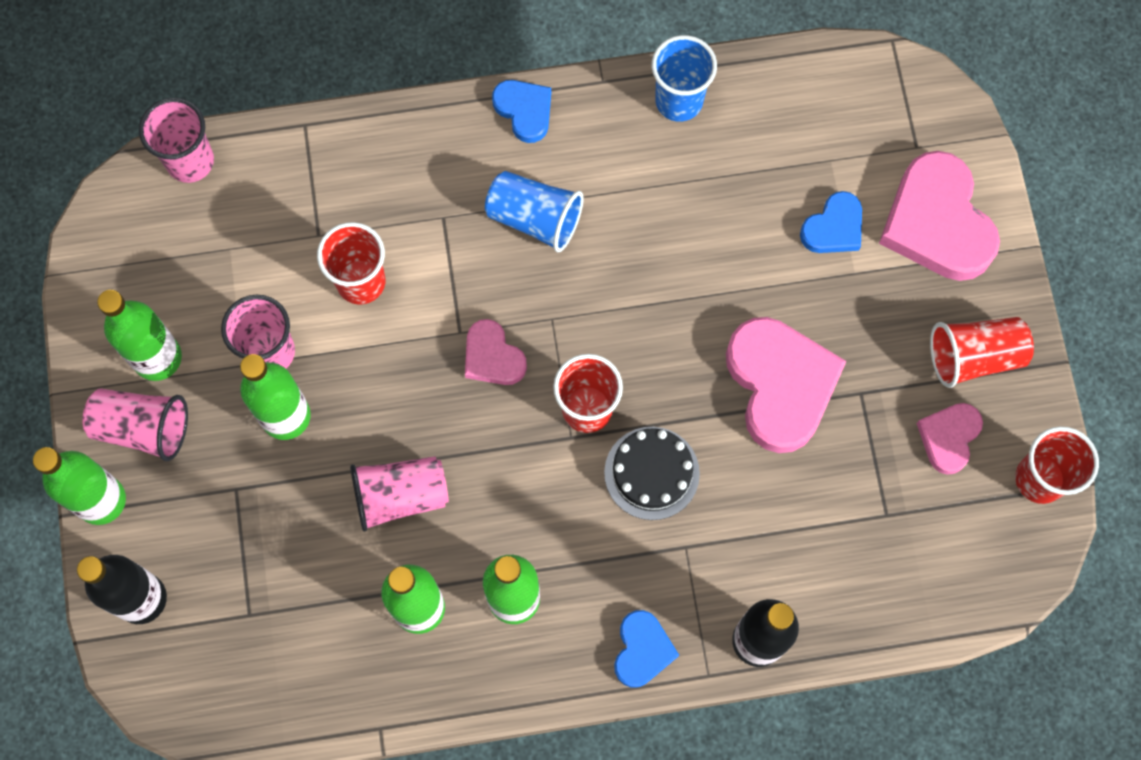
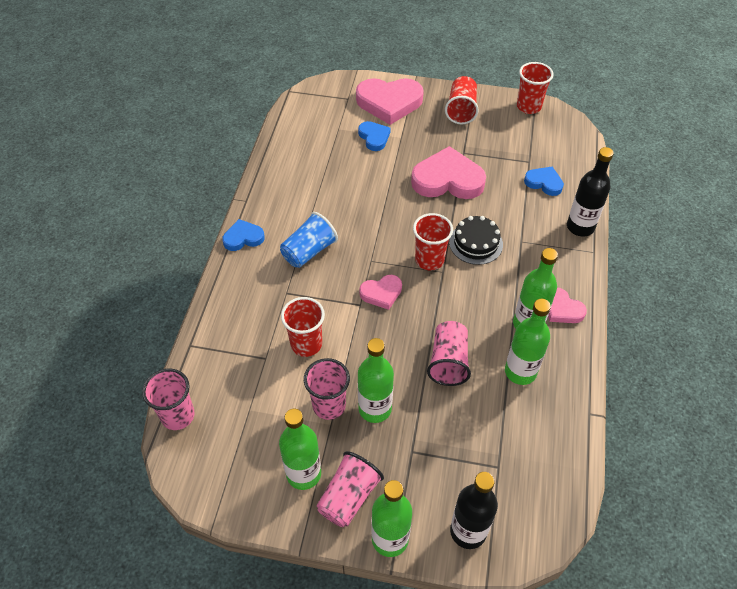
camera: 70 degrees left, 20 degrees down
blue heart [614,610,679,688] -> blue heart moved to [524,166,564,196]
blue cup [652,35,717,122] -> none
pink heart [916,403,983,475] -> pink heart moved to [548,288,587,323]

